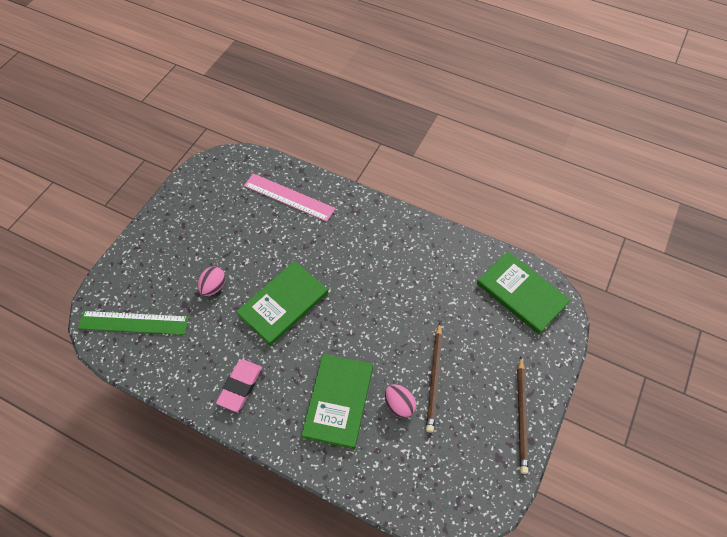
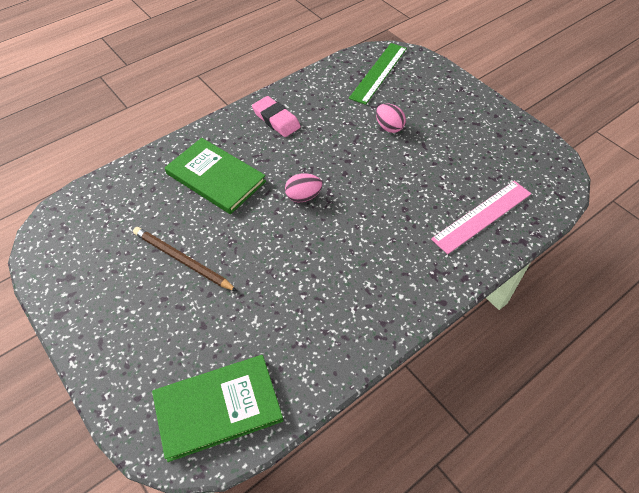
camera: 115 degrees right, 5 degrees down
green book [236,261,328,346] -> none
pink egg [385,384,416,418] -> pink egg moved to [285,173,322,202]
brown pencil [517,356,528,474] -> none

